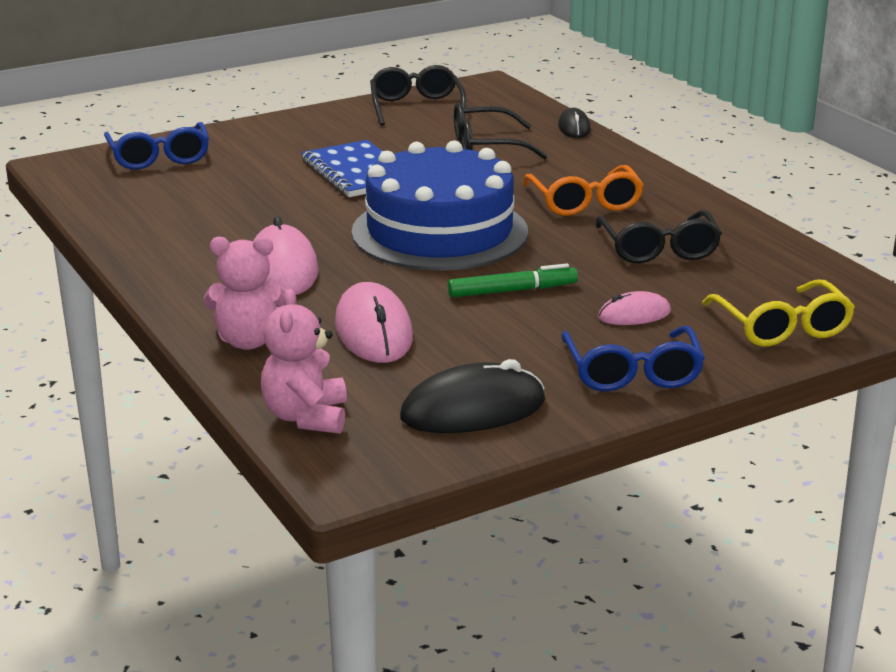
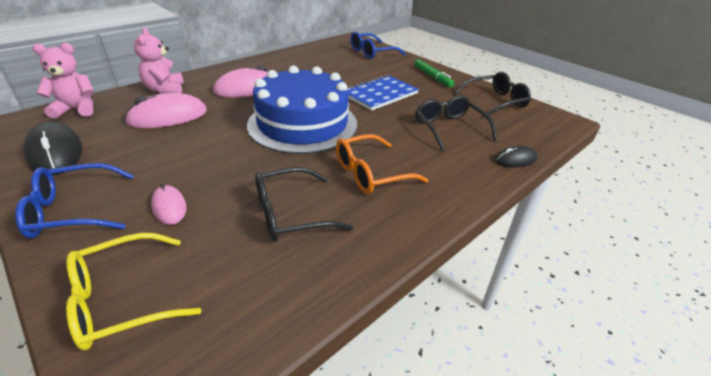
camera: 75 degrees right, 10 degrees up
green marker [448,264,578,298] -> green marker moved to [414,59,454,87]

